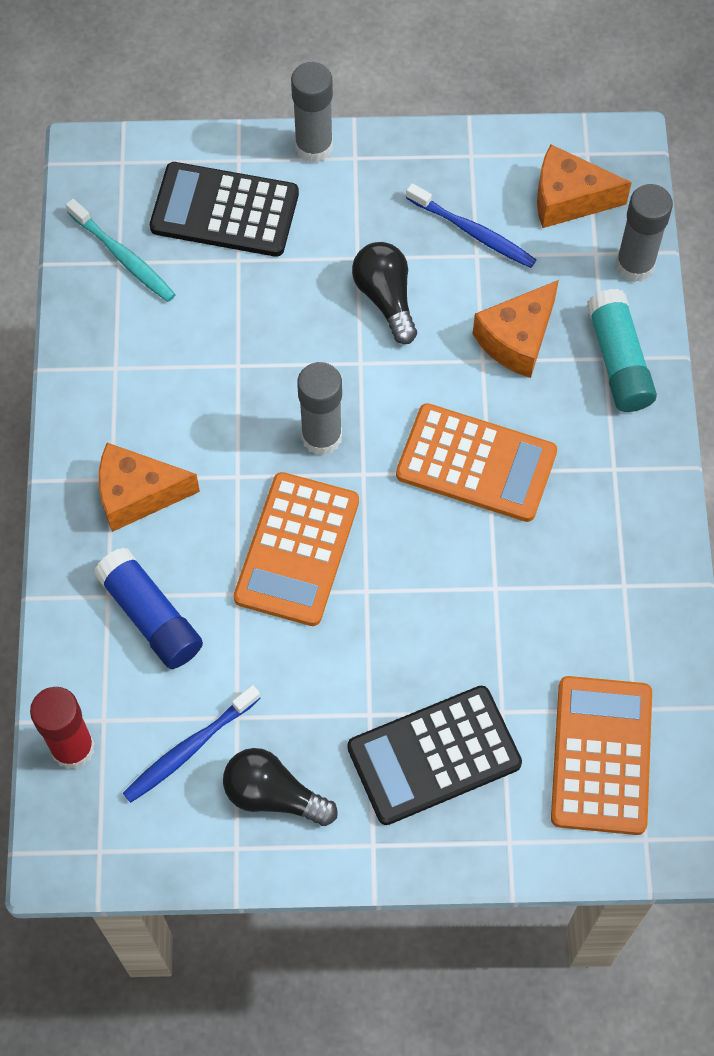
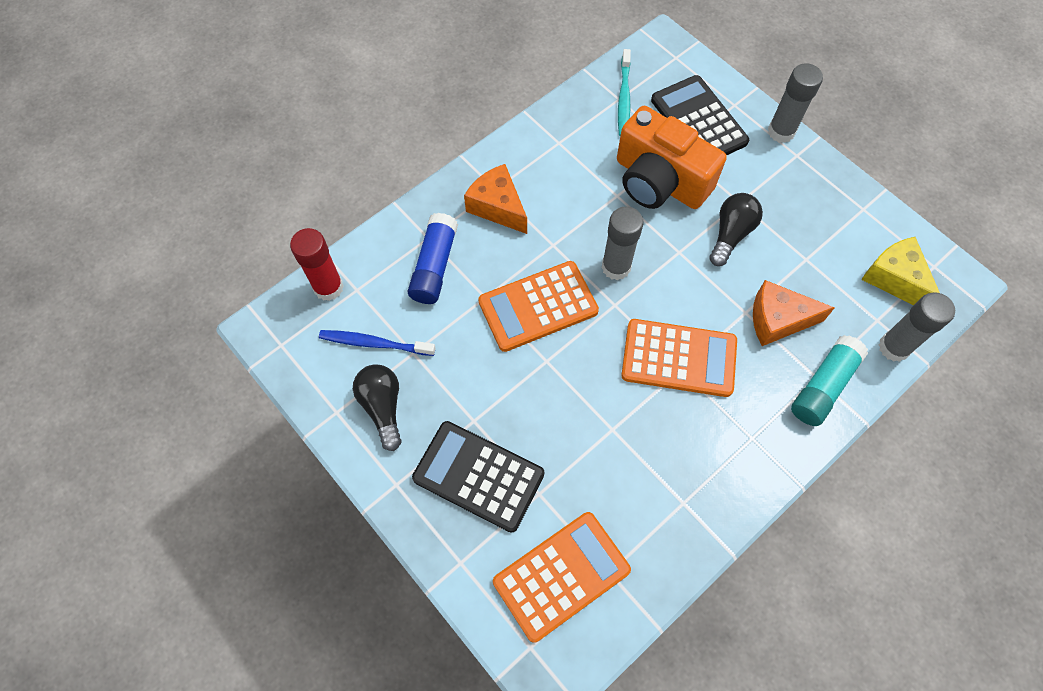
camera: 50 degrees right, 0 degrees up
orange calculator [396,403,557,522] -> orange calculator turned 60 degrees counterclockwise [622,319,737,397]
blue toothbrush [406,183,536,268] -> none
orange cheese [537,145,632,228] -> yellow cheese [861,237,940,305]
none -> orange camera [617,106,727,209]

